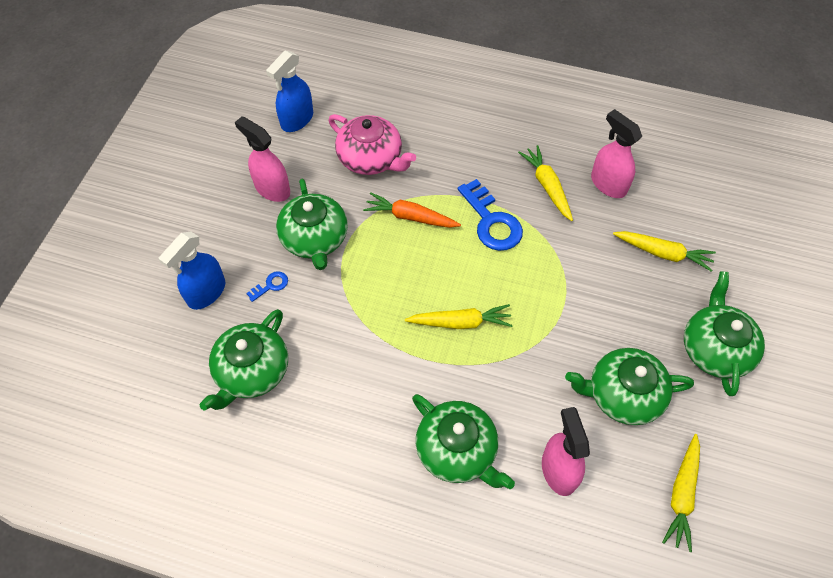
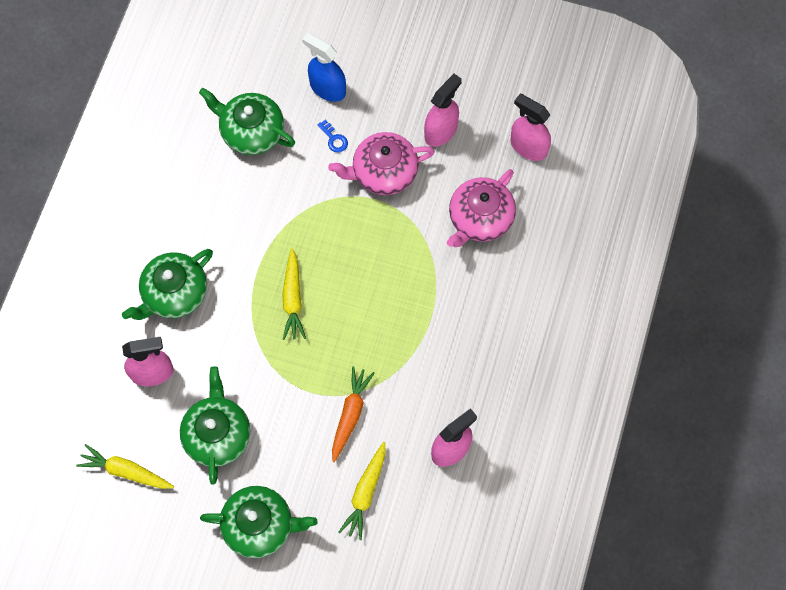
camera: 90 degrees right, 10 degrees up
blue spray bottle [266,50,313,132] -> pink spray bottle [510,94,551,161]
green teapot [276,179,348,270] -> pink teapot [328,132,435,195]
orange carrot [363,192,461,228] -> orange carrot moved to [332,366,375,462]
blue key [458,179,523,251] -> none
yellow carrot [518,145,573,221] -> none

